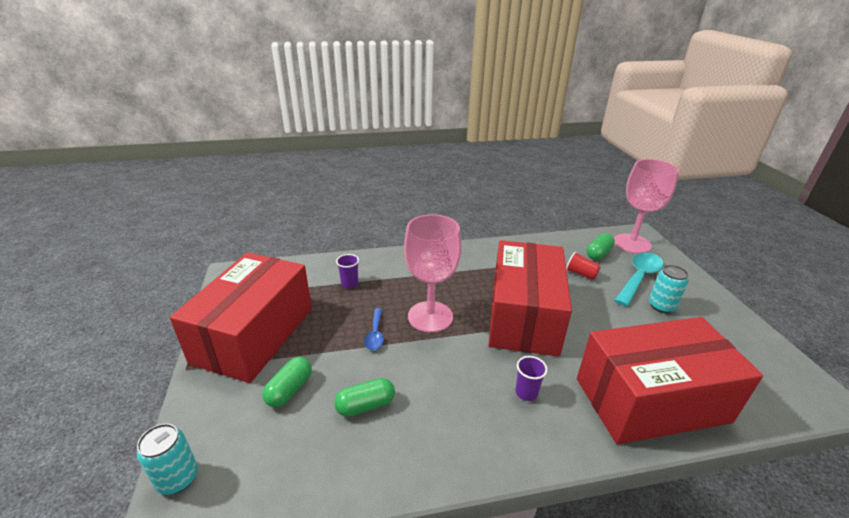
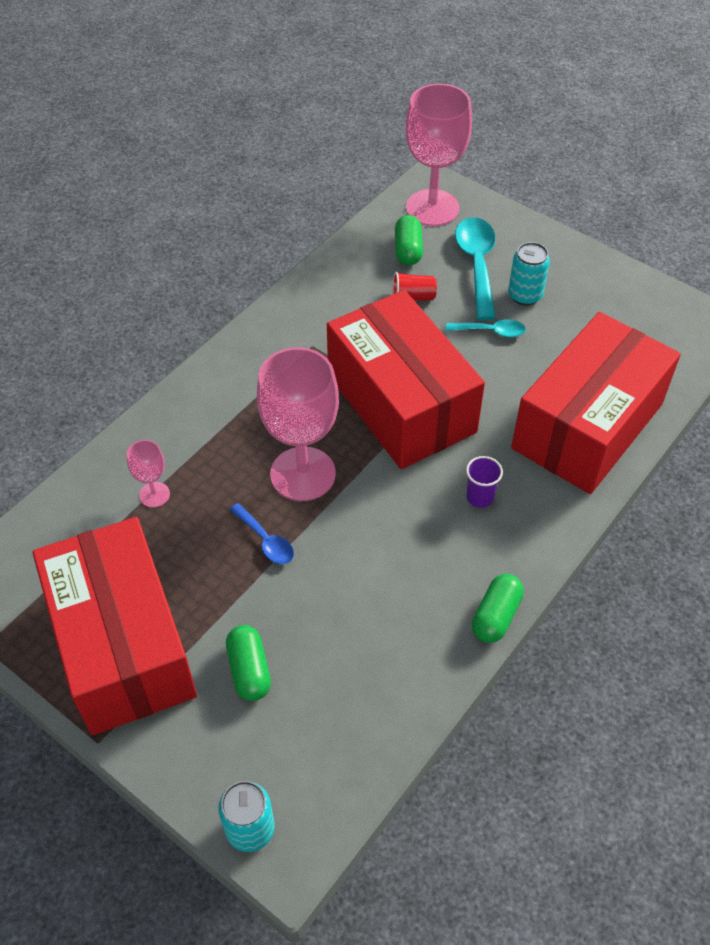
camera: 40 degrees left, 20 degrees up
green capsule [334,378,395,417] -> green capsule moved to [472,574,524,643]
purple cup [336,254,359,288] -> pink goblet [127,440,170,508]
none -> turquoise spoon [446,319,526,337]

